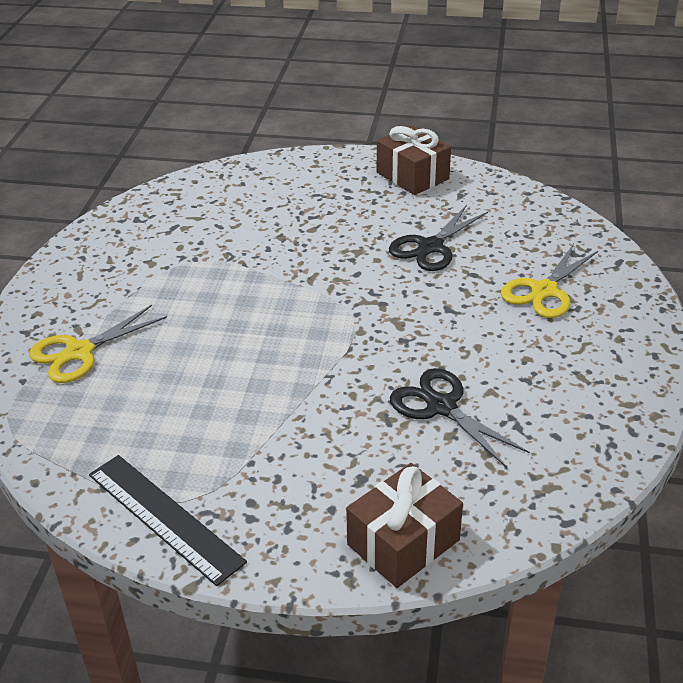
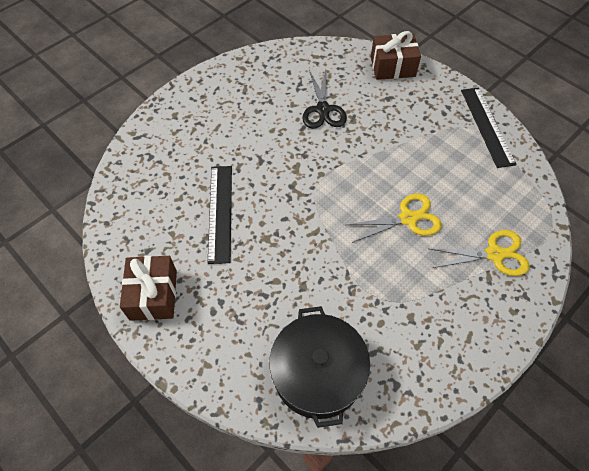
camera: 145 degrees left, 20 degrees up
black scissors [389,205,488,271] -> black ruler [208,166,232,264]
yellow scissors [501,244,598,318] -> yellow scissors moved to [346,193,442,243]
none -> black pot [269,306,370,428]

